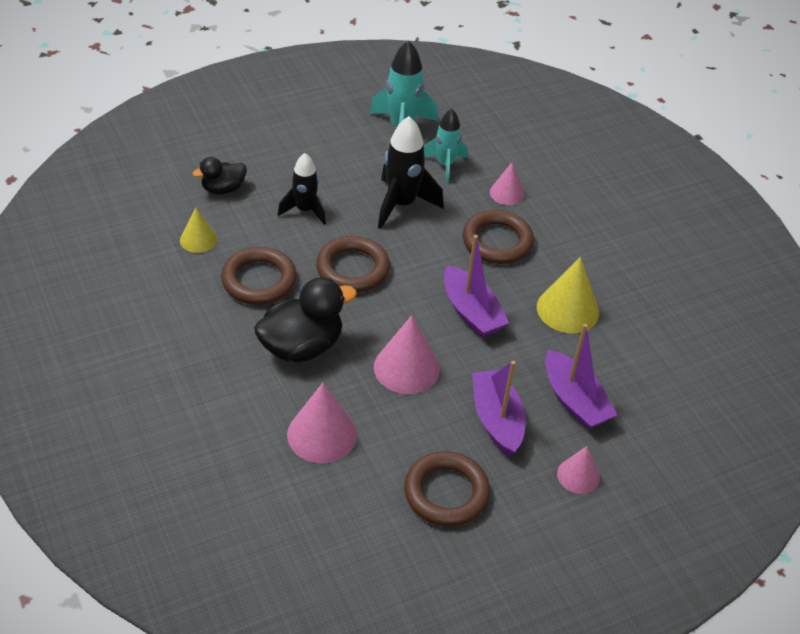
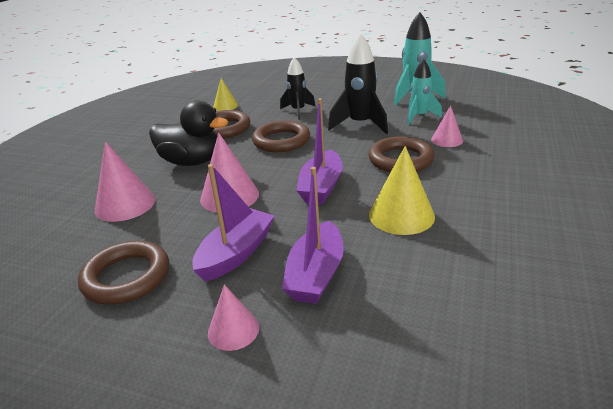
camera: 50 degrees right, 15 degrees down
black duck [192,157,247,194] -> none

